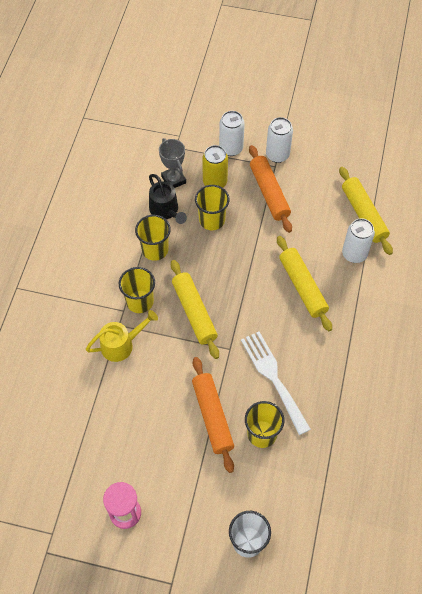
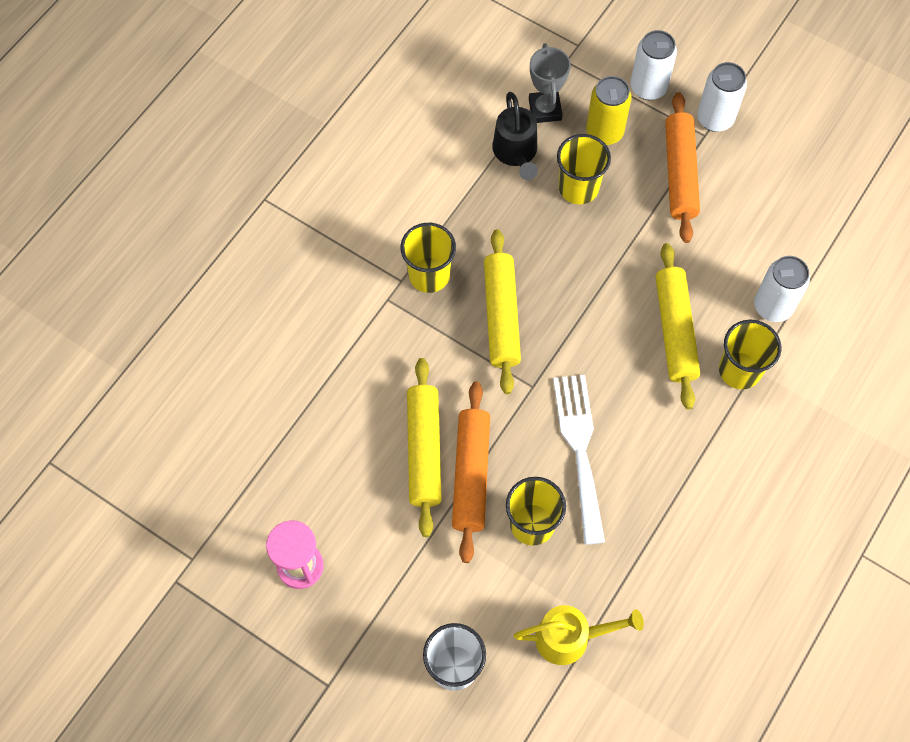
camera: 20 degrees right, 5 degrees up
yellow watering can [86,310,158,362] -> yellow watering can moved to [514,605,644,665]
yellow cup [135,215,171,261] -> yellow cup moved to [719,320,781,389]
yellow rolling pin [339,167,393,255] -> yellow rolling pin moved to [407,358,442,537]

